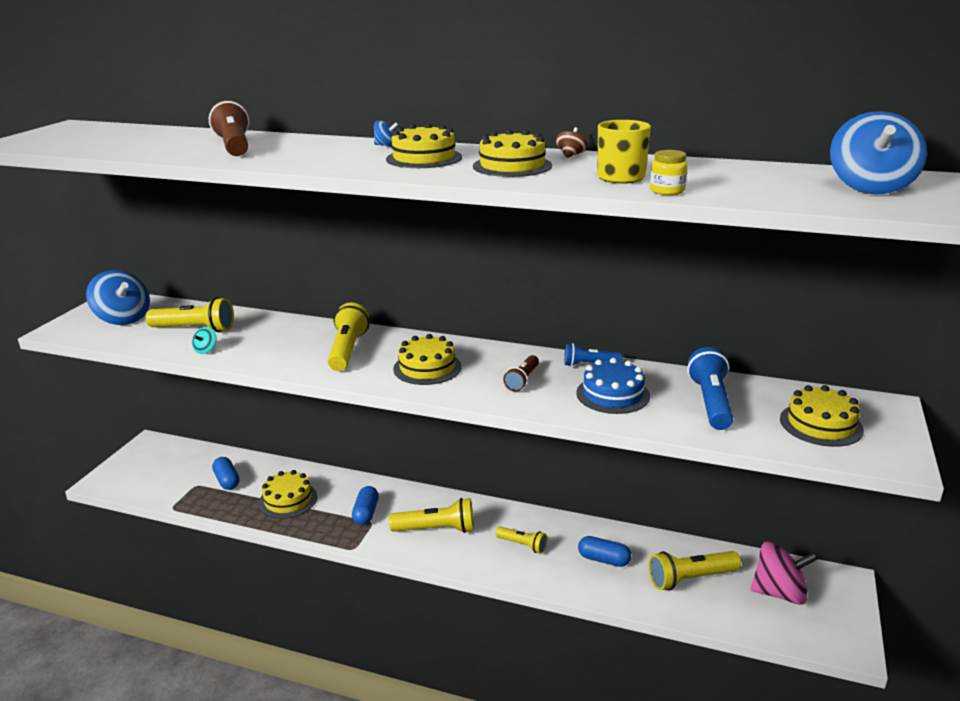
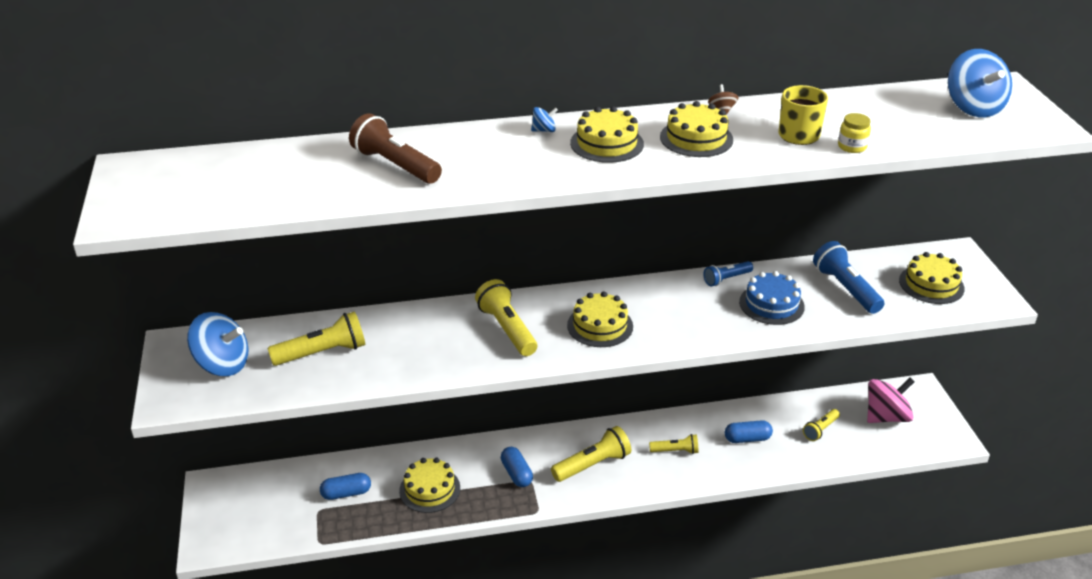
camera: 30 degrees left, 10 degrees up
turquoise spinning top [192,327,216,354] -> none
blue capsule [212,457,240,490] -> blue capsule turned 45 degrees counterclockwise [320,473,371,500]
brown flashlight [503,355,539,392] -> none
yellow flashlight [649,551,741,591] -> yellow flashlight [803,409,840,441], size x0.60

